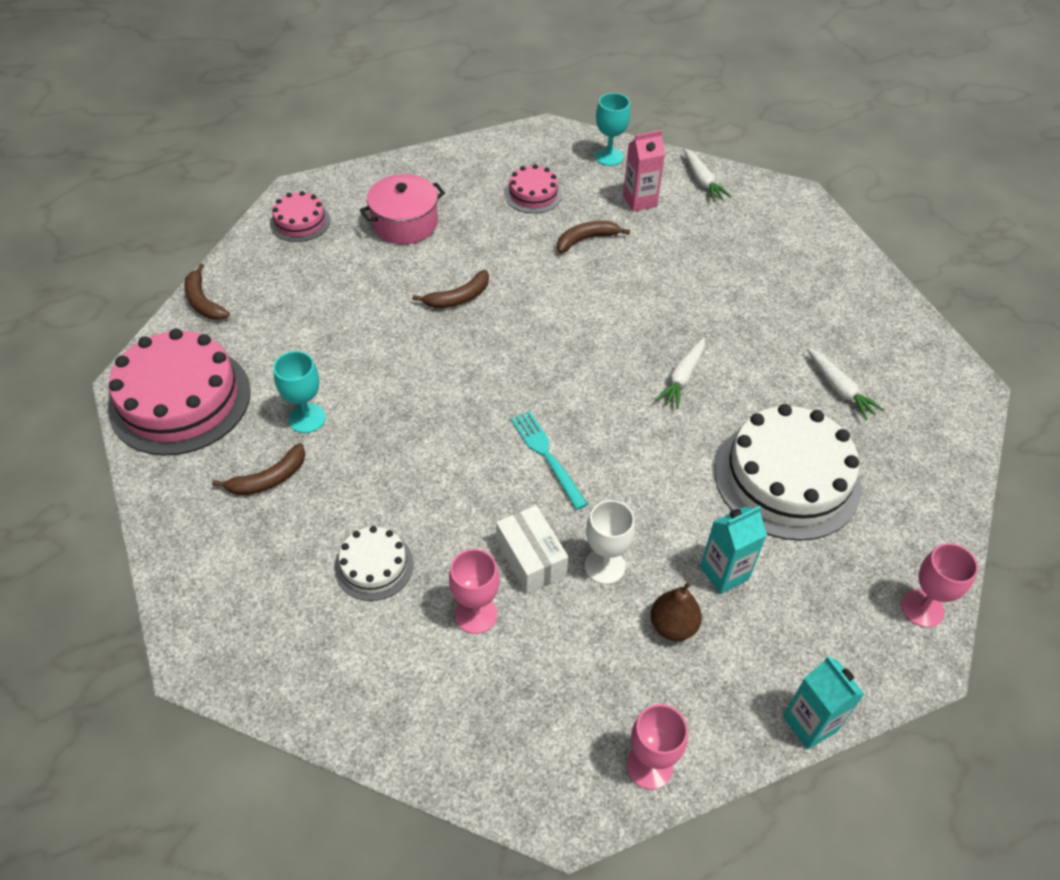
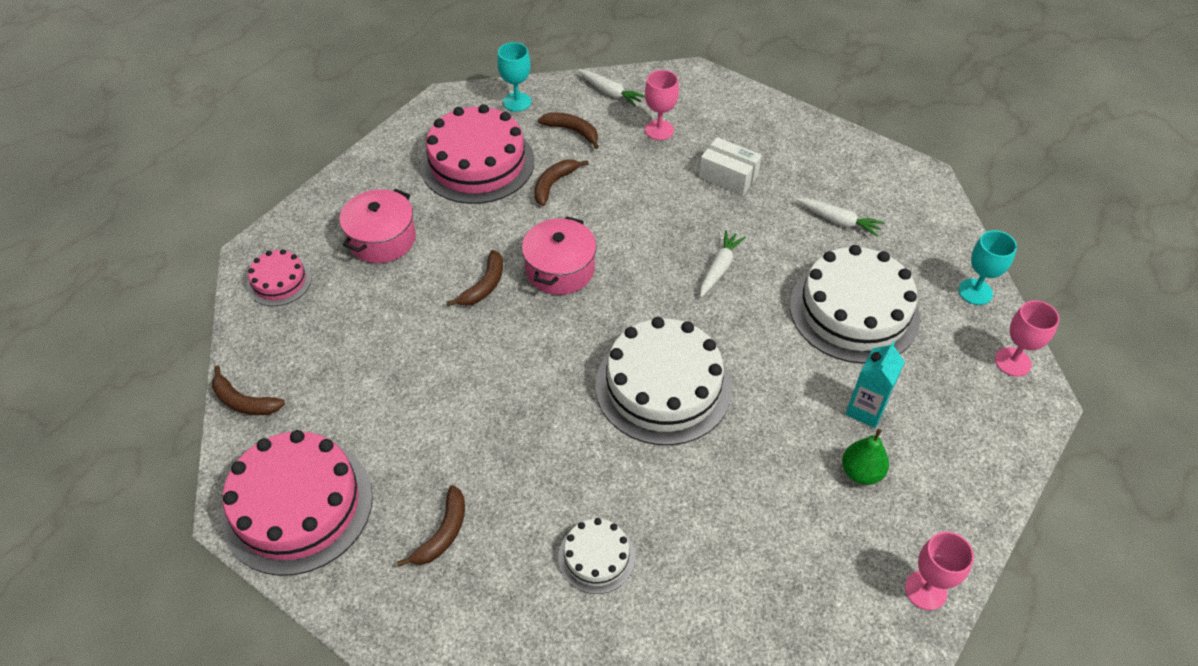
camera: 30 degrees left, 0 degrees up
turquoise goblet [273,351,326,433] -> turquoise goblet moved to [959,230,1017,305]
pink goblet [449,549,500,634] -> pink goblet moved to [645,70,679,140]
white box [496,505,568,594] -> white box moved to [699,137,762,195]
pink cake [505,164,562,213] -> pink cake [420,104,534,204], size x1.99
turquoise fork [511,411,588,510] -> white cake [595,317,732,445]
white goblet [585,500,635,584] -> none
pink carton [623,130,665,212] -> brown banana [538,112,599,149]
brown pear [650,582,702,641] -> green pear [842,429,889,485]
white carrot [655,337,705,409] -> white carrot turned 150 degrees counterclockwise [700,230,746,297]
turquoise carton [783,656,864,750] -> none
none -> pink pot [522,216,597,295]

